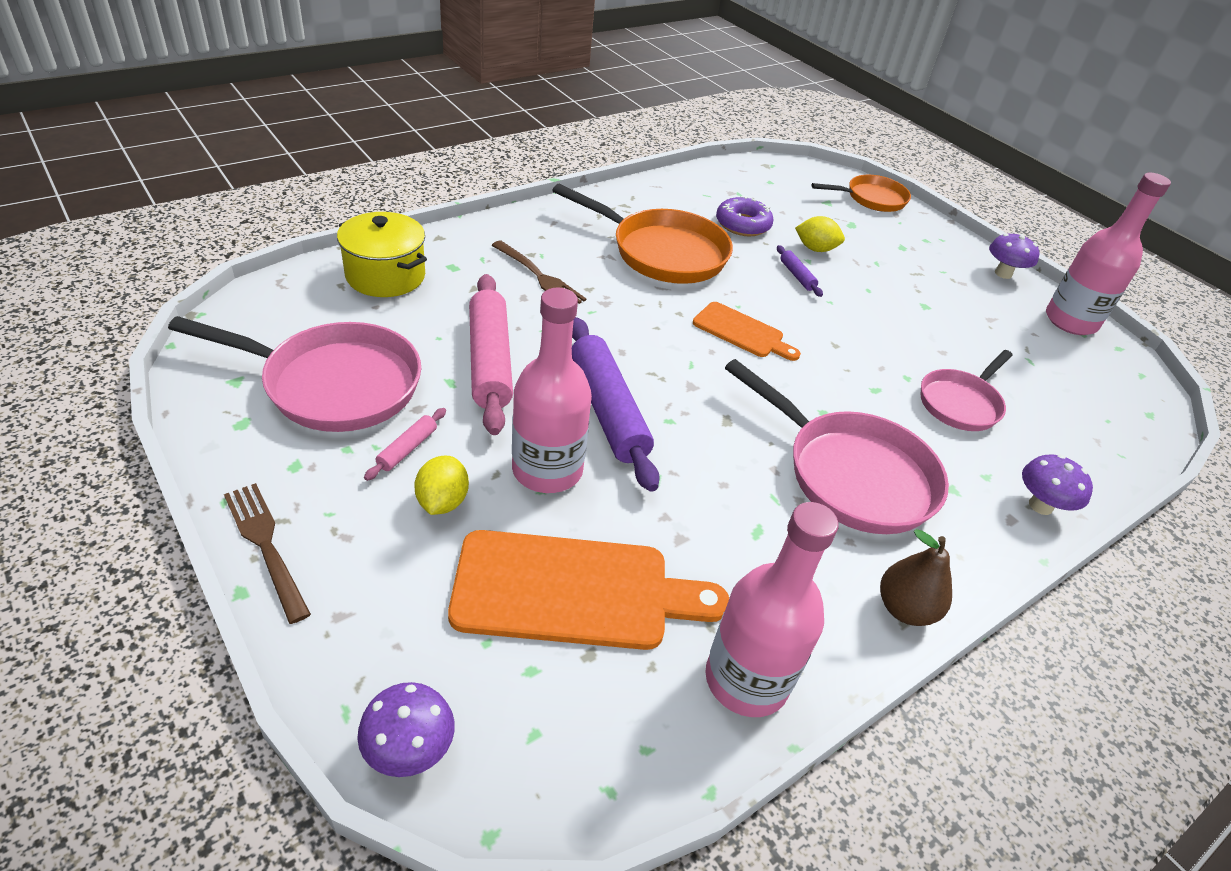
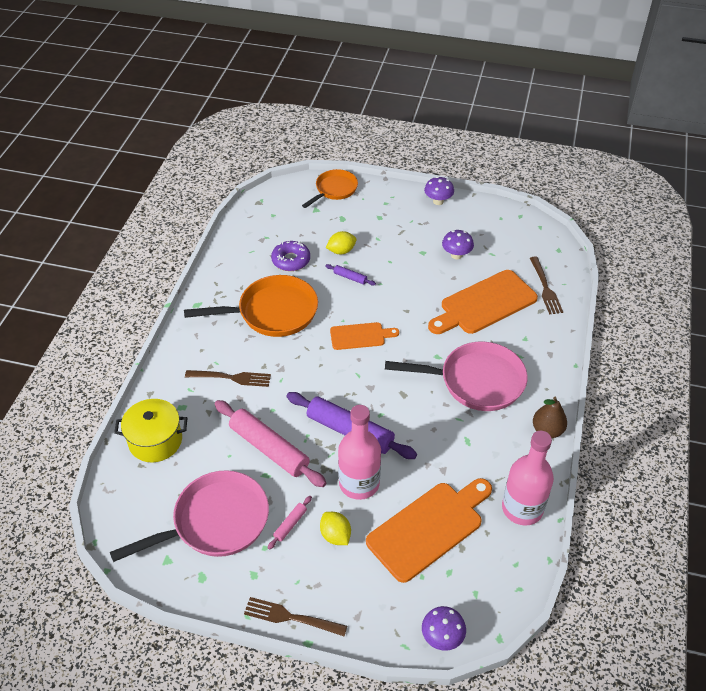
camera: 35 degrees left, 5 degrees up
pink rolling pin [364,408,446,481] -> pink rolling pin turned 45 degrees clockwise [268,496,312,550]
pink pan [921,350,1013,431] -> orange cutting board [428,270,538,334]
purple mushroom [1022,454,1093,515] -> purple mushroom moved to [442,230,474,259]
pink bottle [1046,173,1171,335] -> none
none -> brown fork [530,257,563,315]

